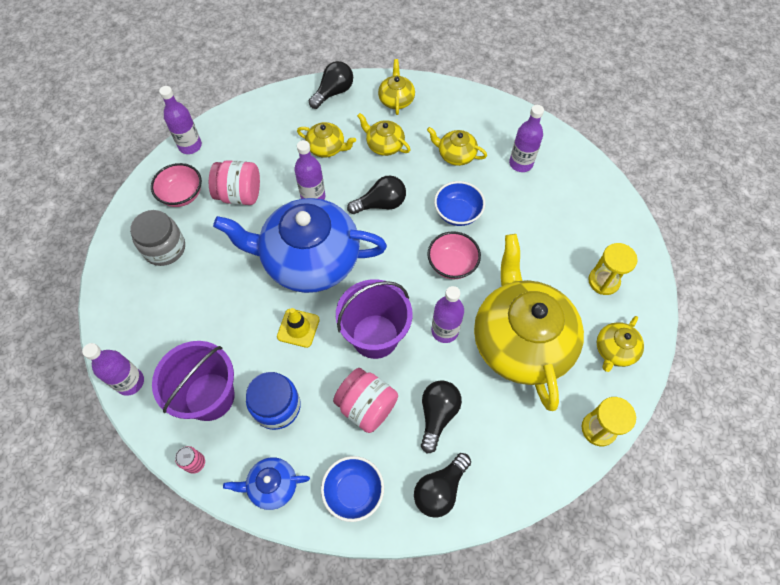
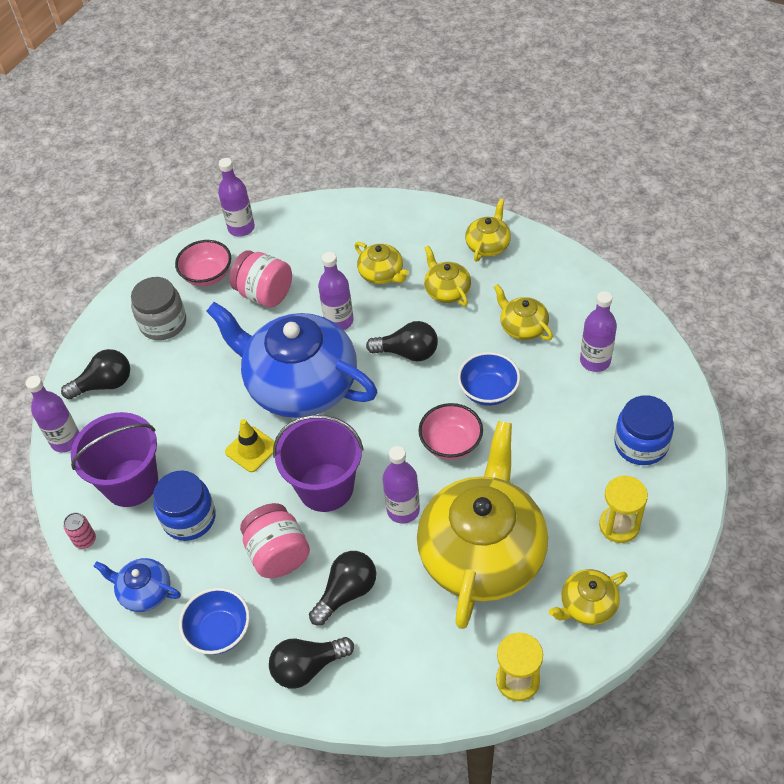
camera: 30 degrees right, 10 degrees down
black light bulb [309,61,353,109] -> black light bulb moved to [61,349,130,399]
none -> blue jar [614,395,674,465]

